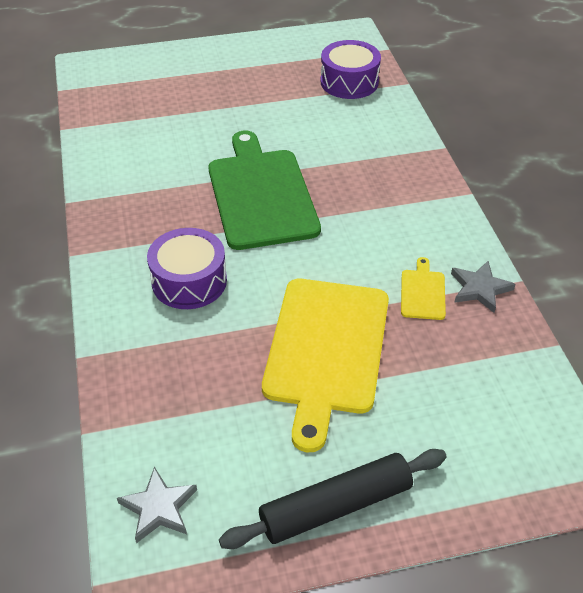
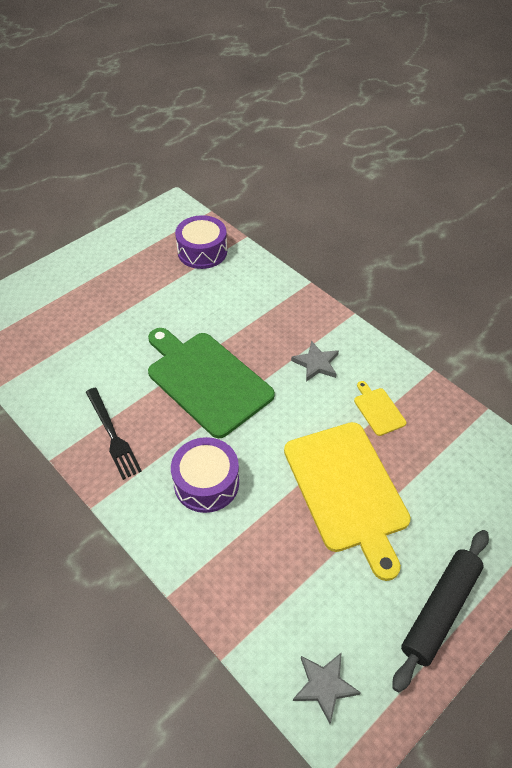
camera: 30 degrees left, 5 degrees up
grey star [451,261,516,313] -> grey star moved to [291,341,339,382]
none -> black fork [86,388,142,480]

